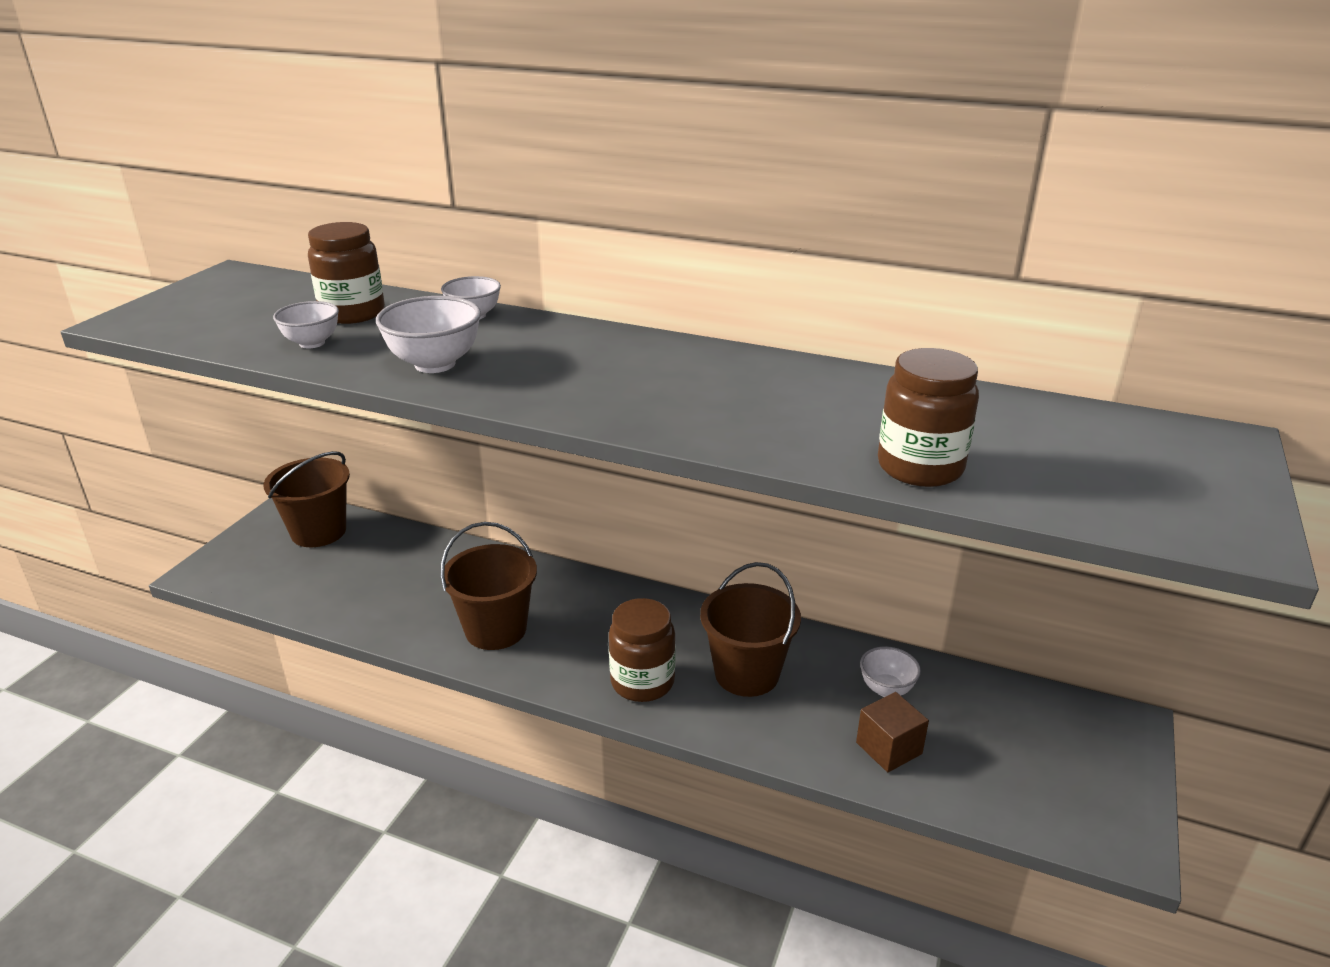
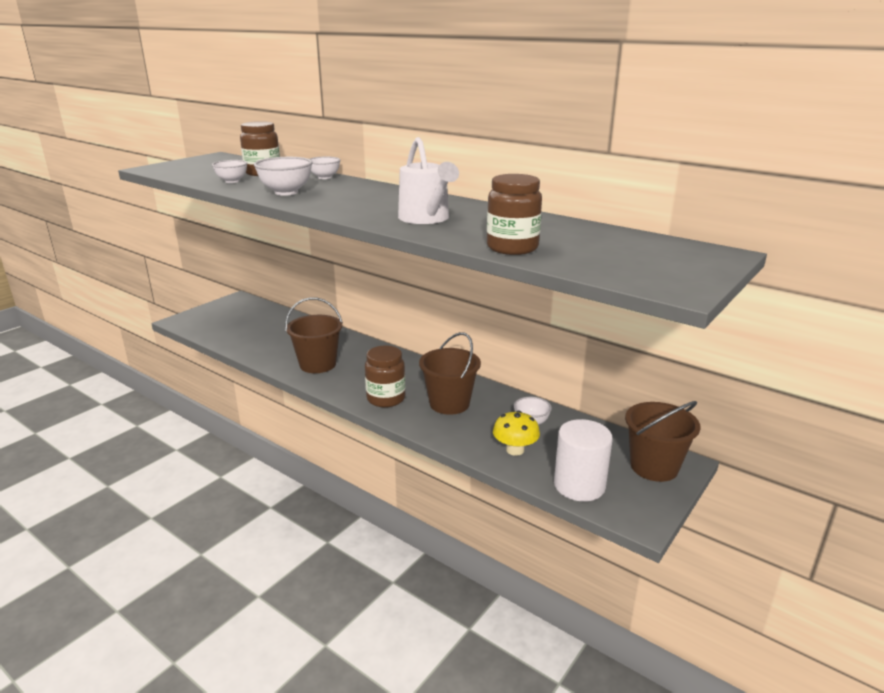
camera: 15 degrees right, 5 degrees down
brown bucket [263,451,350,547] -> brown bucket moved to [625,401,701,482]
brown cube [856,692,929,772] -> yellow mushroom [493,410,540,456]
none -> white watering can [398,137,459,224]
none -> white cylinder [554,419,613,501]

